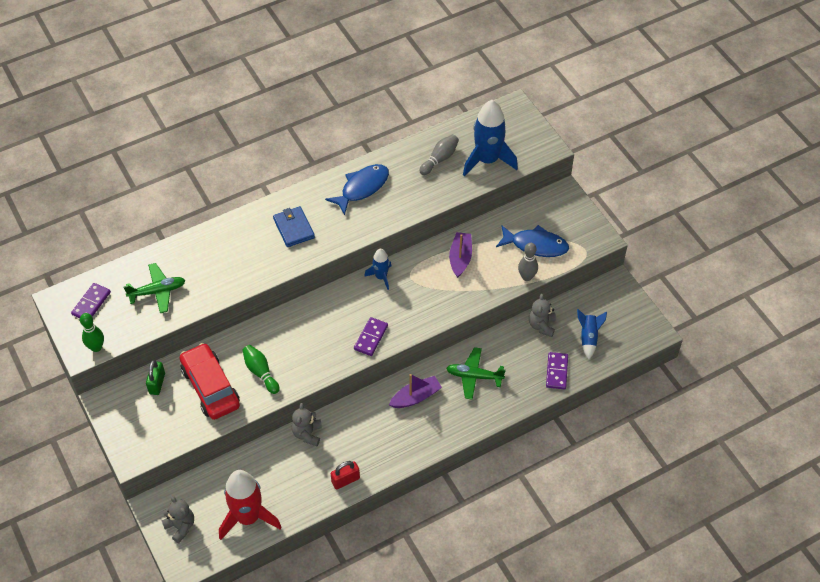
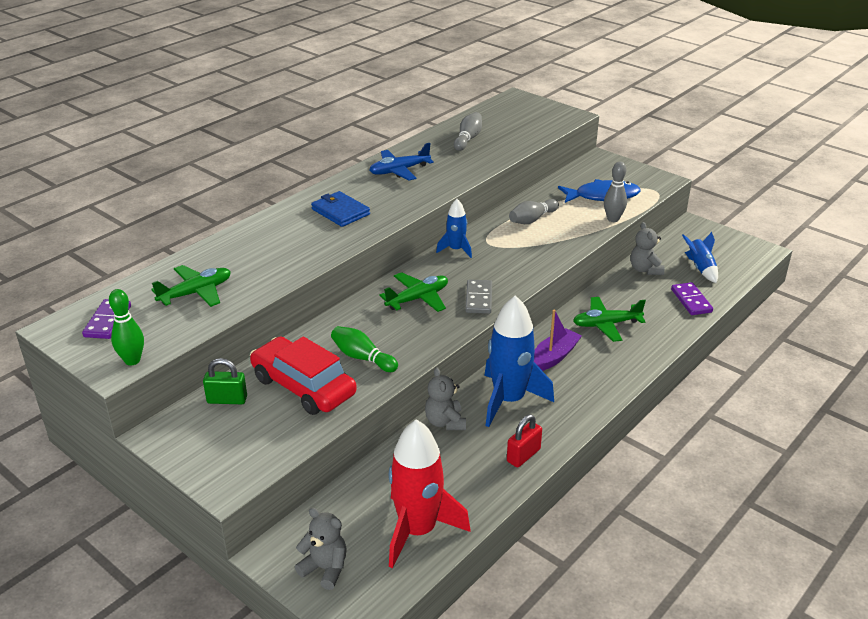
camera: 20 degrees left, 20 degrees down
green padlock [146,360,165,395] -> green padlock turned 75 degrees counterclockwise [203,358,247,404]
blue fish [325,164,389,215] -> blue plane [369,143,434,181]
purple domino [354,317,388,356] -> grey domino [465,279,492,314]
purple boat [449,232,472,278] -> grey bowling pin [509,199,559,224]
blue rocket [463,100,518,176] -> blue rocket moved to [484,295,554,427]
none -> green plane [379,272,448,312]

